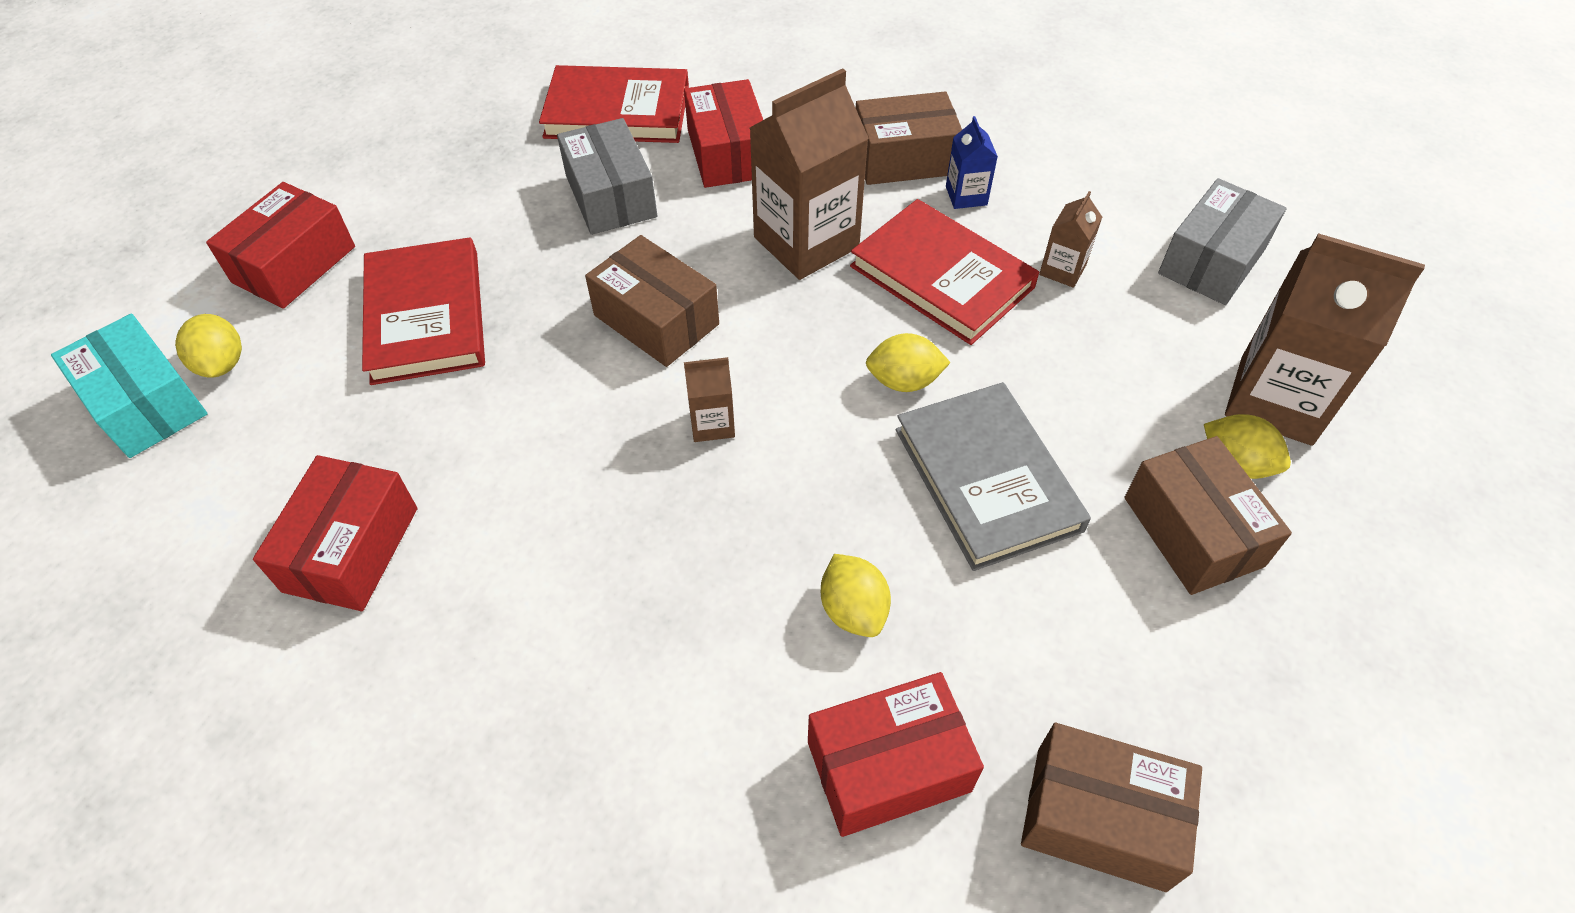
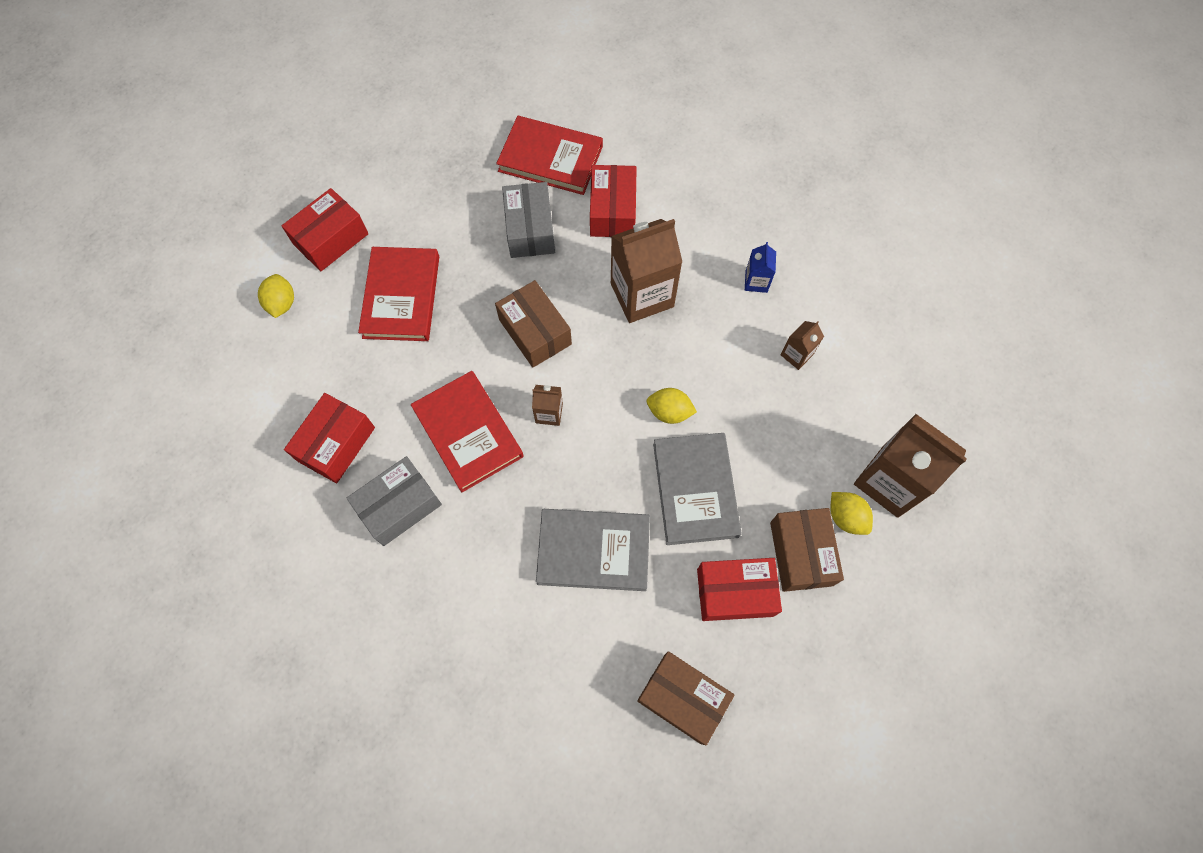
camera: 15 degrees right, 15 degrees up
turquoise box [51,313,208,458] -> none
red box [808,672,984,837] -> red box moved to [697,558,782,621]
yellow lemon [821,554,891,637] -> grey book [536,509,650,591]
red book [850,199,1039,345] -> red book moved to [411,371,524,493]
brown box [856,91,962,185] -> none
grey box [1158,178,1287,305] -> grey box moved to [347,456,442,546]

